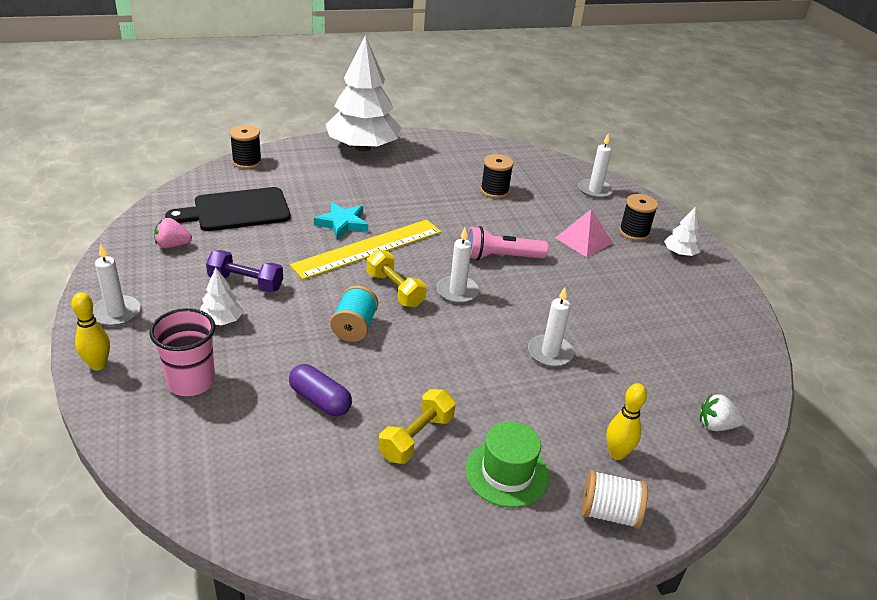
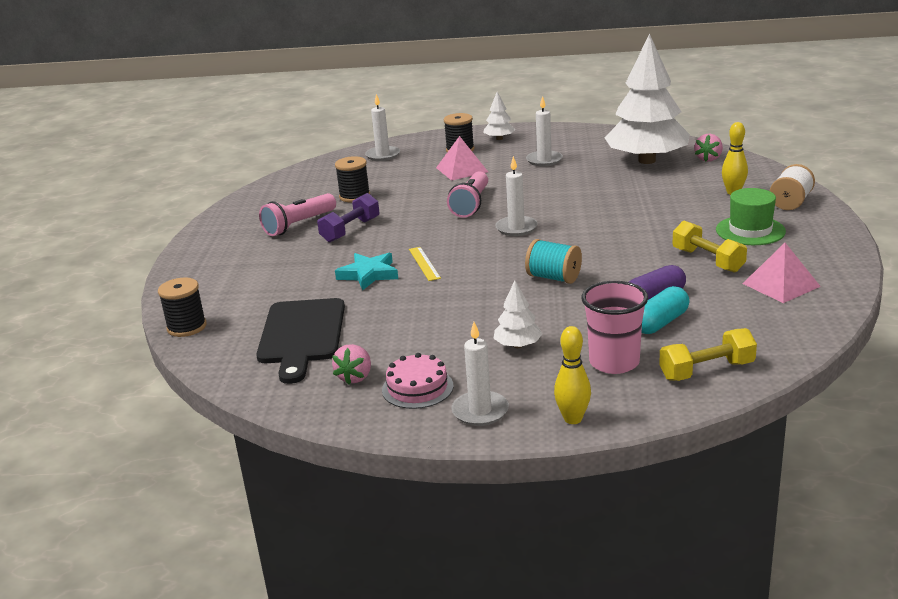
camera: 65 degrees left, 10 degrees down
purple dumbbell [206,250,283,293] -> purple dumbbell moved to [317,193,379,242]
yellow ruler [290,220,441,280] -> yellow ruler [409,247,441,281], size x0.43
white tree [326,35,401,152] -> white tree moved to [605,33,690,164]
yellow dumbbell [367,249,427,307] -> yellow dumbbell moved to [659,328,757,381]
white candle [528,287,574,367] -> white candle moved to [526,96,563,166]
white strawberry [700,394,745,431] -> pink strawberry [694,134,723,162]
none -> pink flashlight [259,193,336,236]
none -> pink cake [382,353,453,409]
none -> turquoise capsule [642,286,690,334]
none -> pink pyramid [742,243,821,303]

